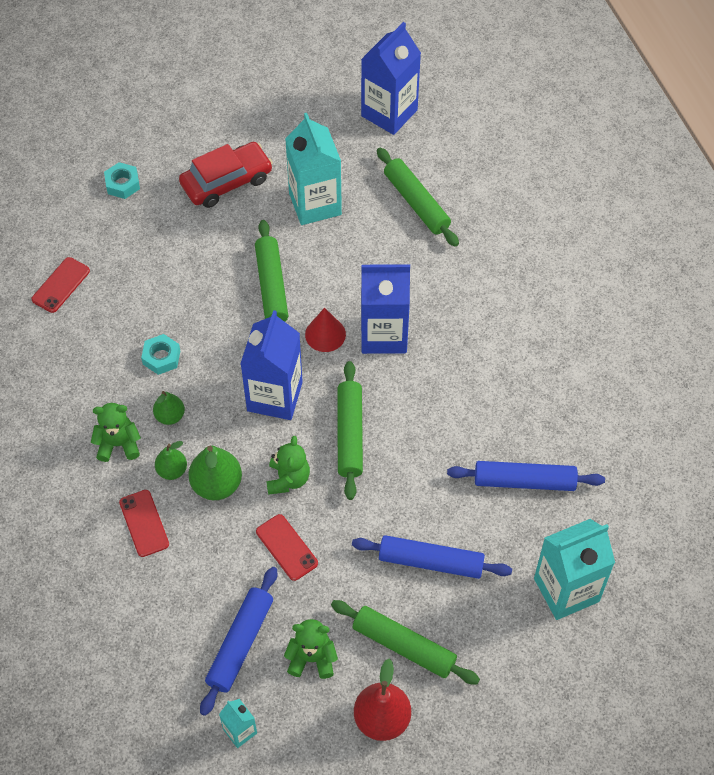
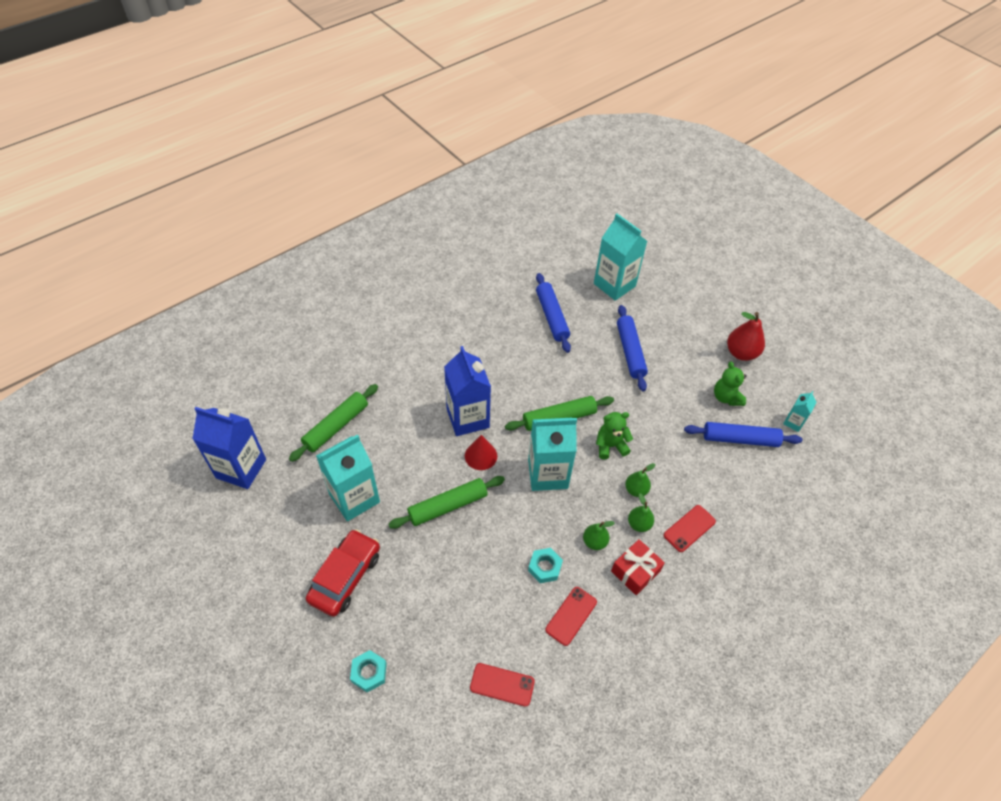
camera: 110 degrees left, 5 degrees down
green teddy bear [91,403,141,462] -> red gift [611,539,665,595]
red car [179,142,273,208] -> red car turned 75 degrees clockwise [306,529,380,617]
green pear [188,446,242,500] -> green pear [625,463,655,497], size x0.61
blue carton [241,310,303,420] -> turquoise carton [528,418,577,491]
red phone [256,514,318,581] -> red phone moved to [545,587,597,646]
green rolling pin [331,600,480,685] -> none

